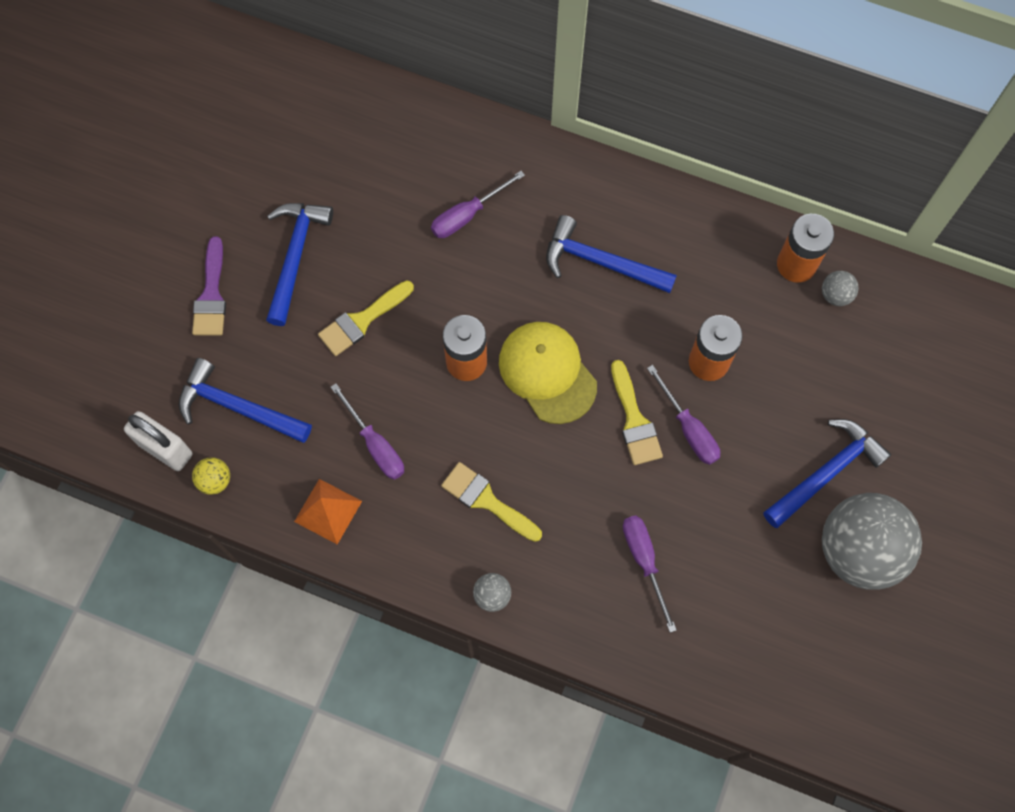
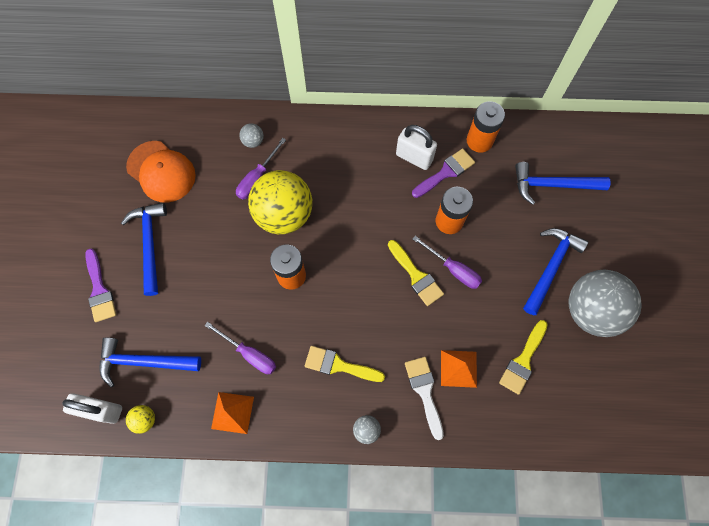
camera: 20 degrees left, 0 degrees up
yellow brush [318,280,414,356] -> yellow brush moved to [499,320,548,395]
yellow cap [499,322,597,424] -> none
blue hammer [546,215,677,293] -> blue hammer moved to [515,162,611,205]
purple screwdriver [623,515,677,633] -> orange pyramid [441,350,477,388]
grey ball [822,271,858,306] -> grey ball moved to [239,123,264,148]
none -> orange cap [126,141,196,203]
none -> yellow ball [248,170,312,234]
none -> white padlock [396,125,437,170]
none -> white brush [405,357,444,440]
none -> purple brush [412,148,475,198]

